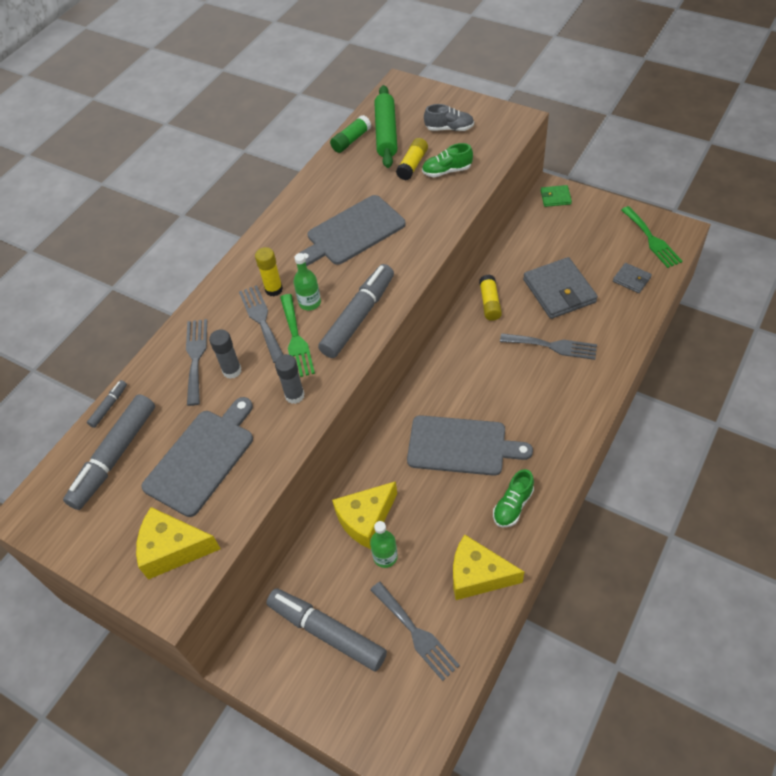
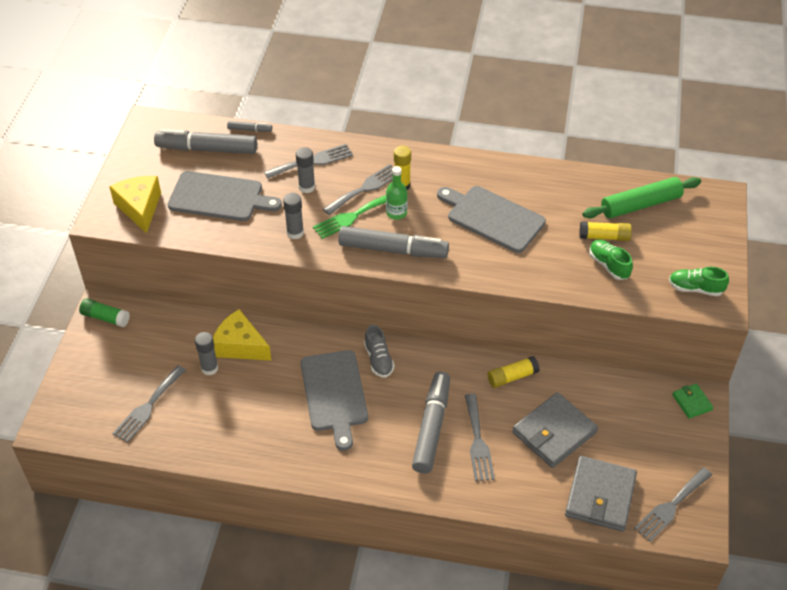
camera: 65 degrees right, 5 degrees down
grey marker [266,588,387,672] -> grey marker moved to [412,372,450,474]
green glue stick [330,115,371,153] -> green glue stick moved to [79,298,130,327]
green bottle [370,521,398,568] -> grey glue stick [195,332,218,375]
grey shoe [424,104,474,131] -> grey shoe moved to [364,325,395,378]
yellow cheese [453,534,524,600] -> none
green shoe [493,469,534,527] -> green shoe moved to [669,267,729,296]
grey wallet [613,263,652,293] -> grey wallet [565,456,637,532], size x1.99
green fork [621,206,683,268] -> grey fork [634,467,712,542]

